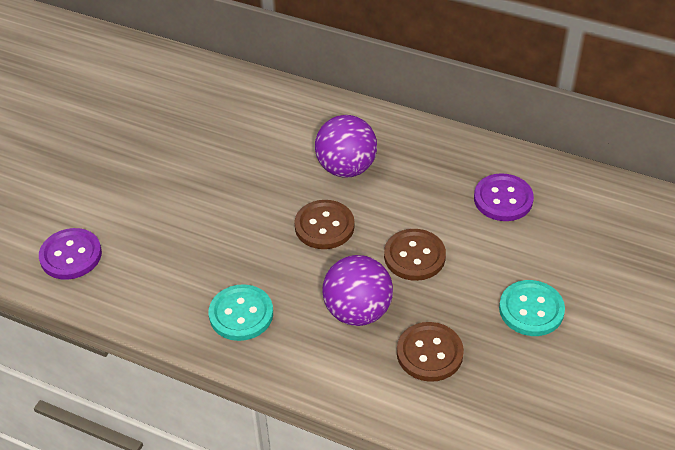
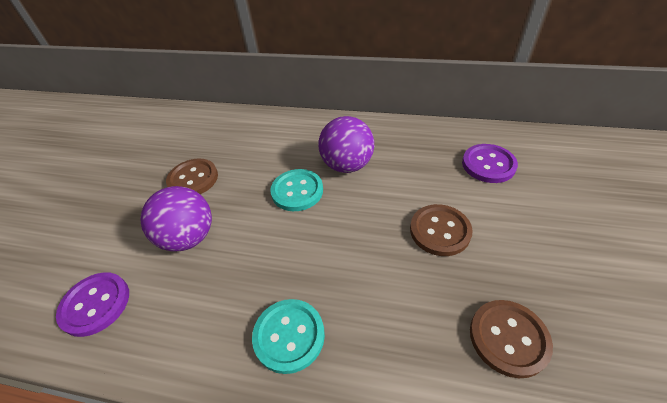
camera: 10 degrees left, 0 degrees up
brown button [294,200,355,249] -> brown button moved to [166,159,218,194]
purple ball [322,255,393,326] -> purple ball moved to [140,186,212,252]
turquoise button [499,280,565,336] -> turquoise button moved to [270,169,323,211]

